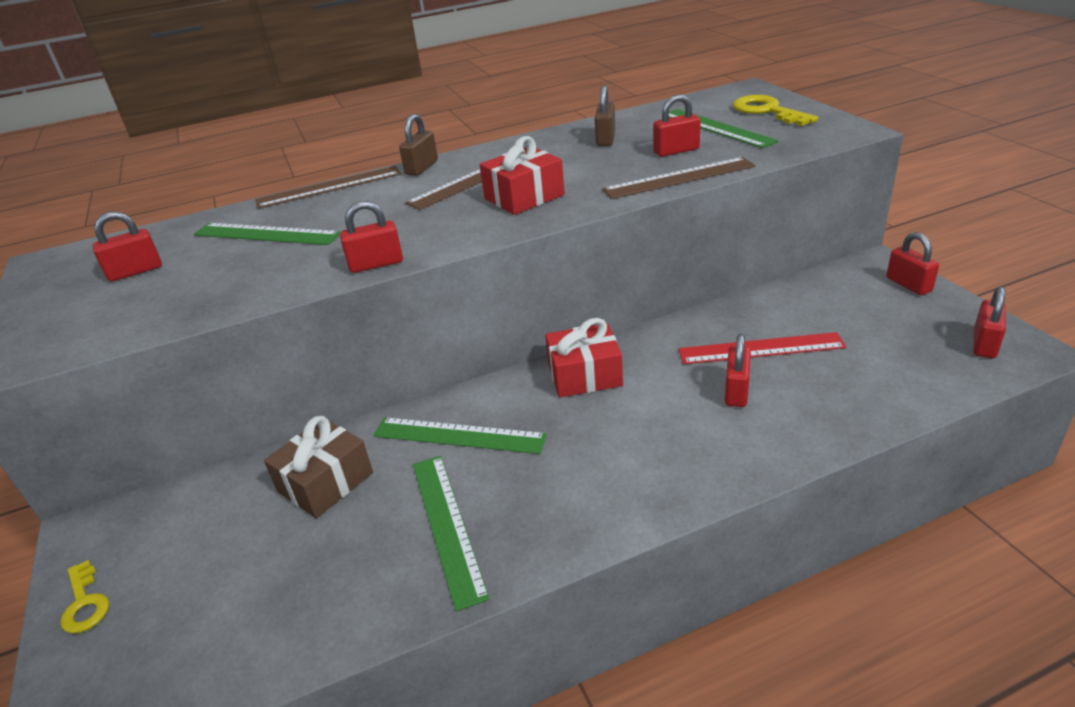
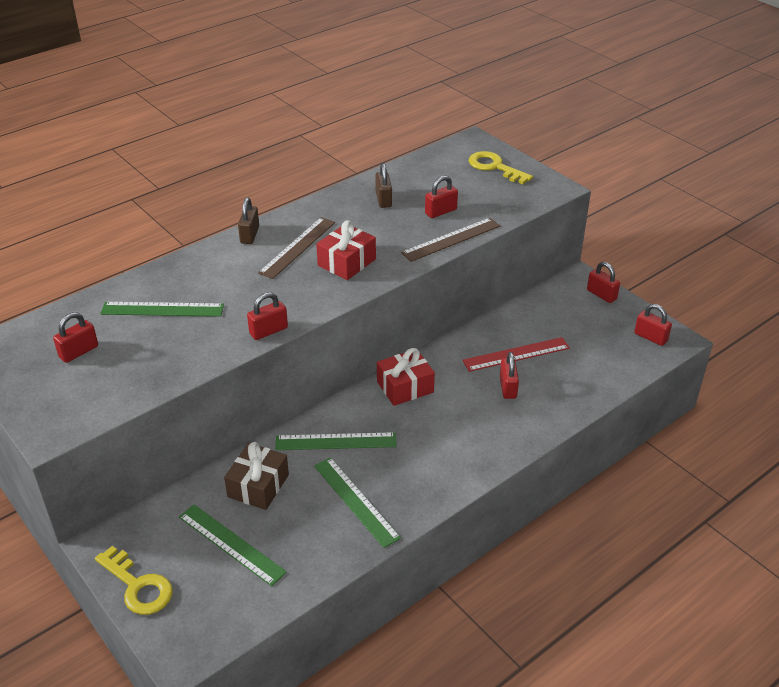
camera: 20 degrees left, 5 degrees up
yellow key [60,560,109,634] -> yellow key [95,546,173,615], size x1.61
brown ruler [255,166,401,209] -> none
green ruler [669,109,779,148] -> green ruler moved to [179,504,287,586]
red padlock [973,287,1006,358] -> red padlock turned 60 degrees counterclockwise [634,304,672,346]

